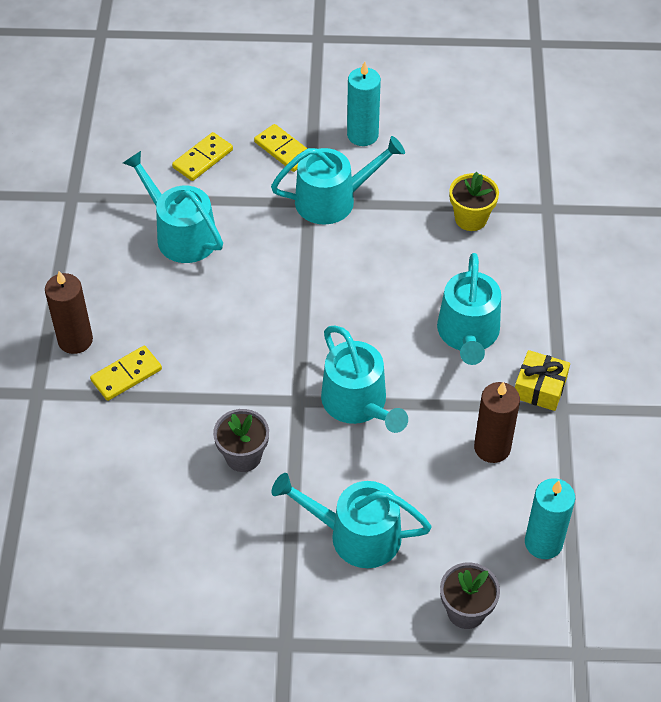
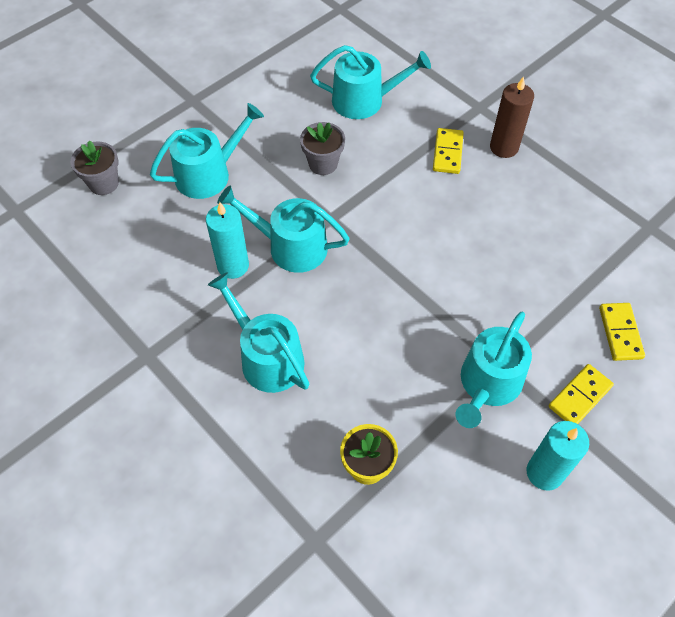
camera: 135 degrees right, 5 degrees up
turquoise watering can [123,151,223,263] -> turquoise watering can moved to [310,45,431,119]
yellow domino [254,124,308,172] -> yellow domino turned 45 degrees counterclockwise [549,364,614,424]
brown candle [474,382,520,463] -> none
yellow gift [515,350,570,411] -> none
turquoise candle [525,478,575,559] -> turquoise candle moved to [206,202,249,279]

